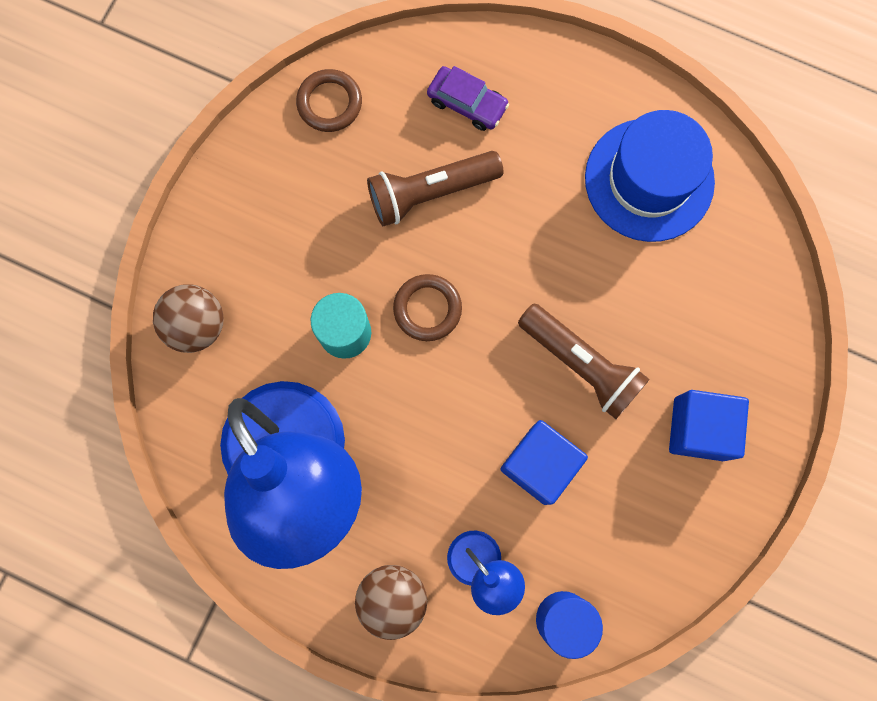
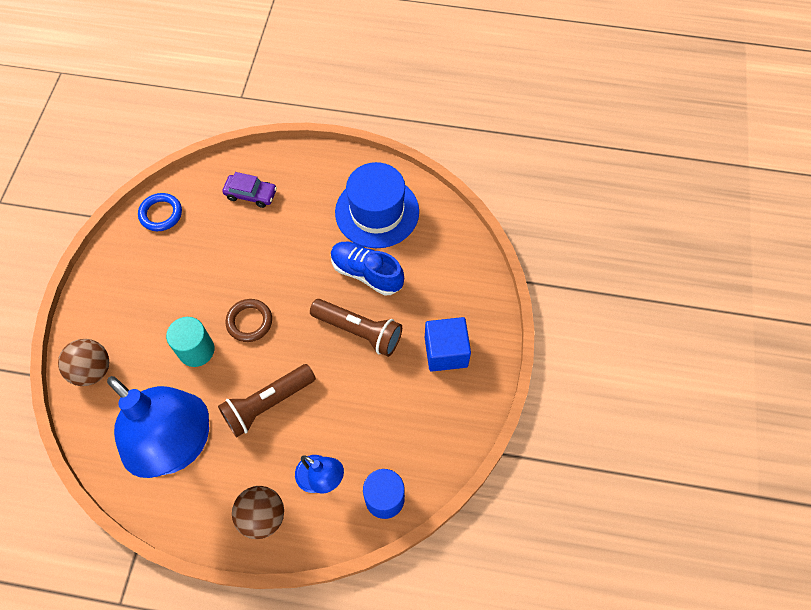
camera: 15 degrees left, 15 degrees down
brown ring [296,69,362,132] -> blue ring [138,193,182,231]
brown flashlight [367,151,503,226] -> brown flashlight moved to [218,364,316,437]
blue cube [500,420,588,505] -> none
none -> blue shoe [331,242,404,296]

